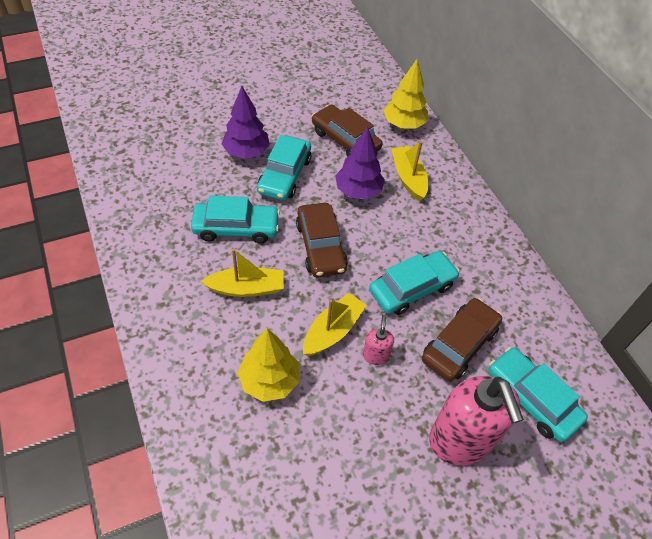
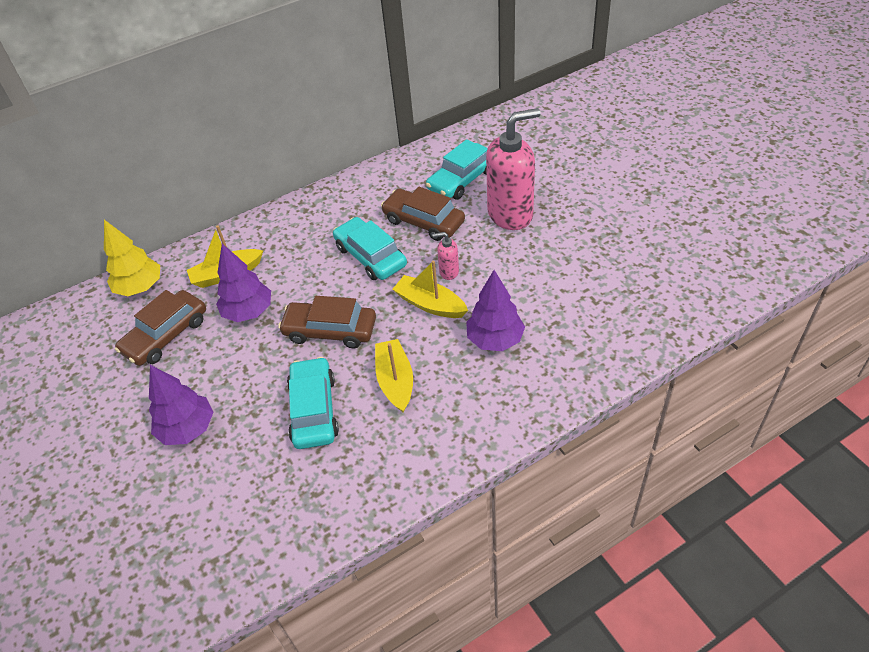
camera: 90 degrees left, 5 degrees down
yellow tree [237,329,299,402] -> purple tree [466,270,525,351]
turquoise car [257,135,311,200] -> none
brown car [296,203,348,278] -> brown car turned 150 degrees counterclockwise [278,296,376,348]

